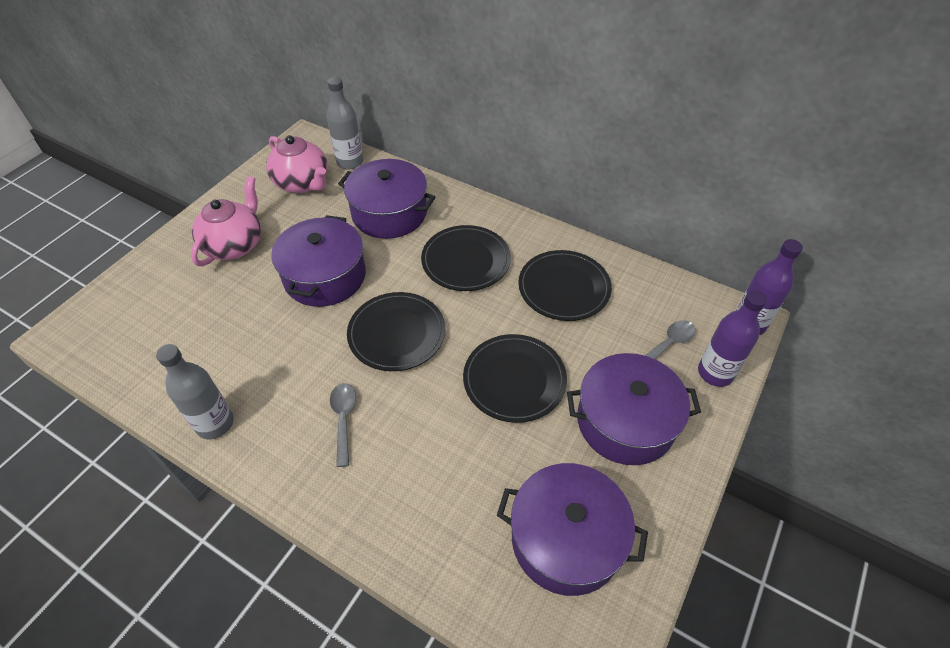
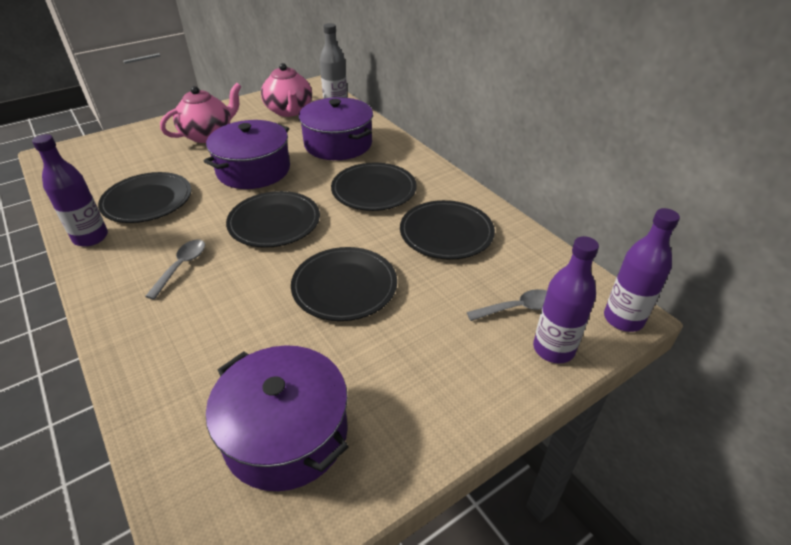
camera: 25 degrees right, 10 degrees down
grey bottle [156,344,234,439] -> purple bottle [32,134,108,247]
purple pot [567,353,701,465] -> none
none -> black plate [98,172,191,223]

